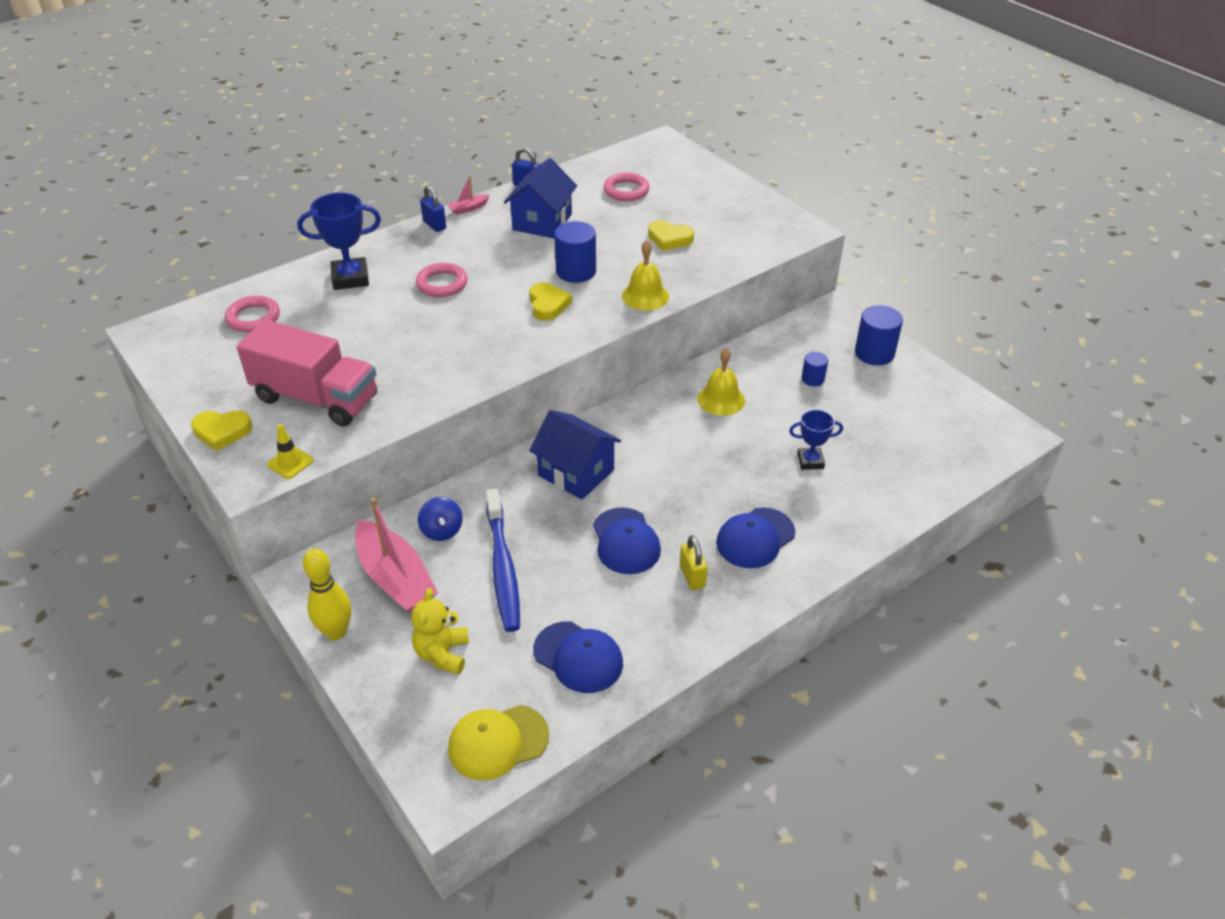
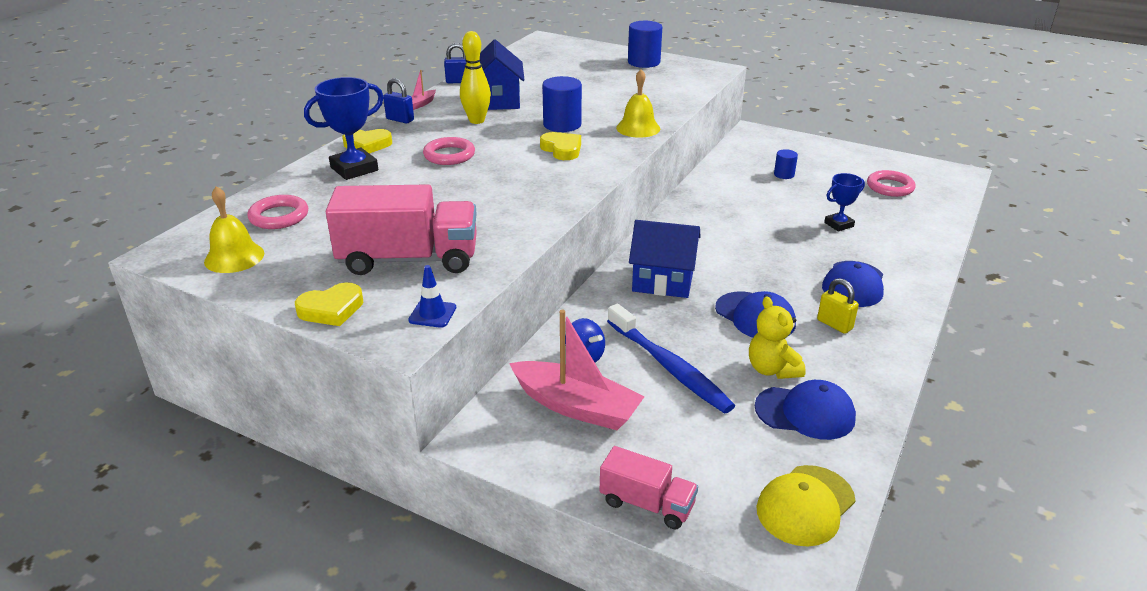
camera: 25 degrees left, 10 degrees down
yellow traffic cone [267,424,314,479] -> blue traffic cone [408,265,456,328]
yellow bowling pin [303,548,351,640] -> yellow bowling pin moved to [460,31,491,124]
yellow teddy bear [411,588,469,675] -> yellow teddy bear moved to [749,297,806,379]
pink ring [604,173,650,201] -> pink ring moved to [867,170,916,197]
yellow heart [648,220,694,251] -> yellow heart moved to [342,129,392,154]
yellow bell [697,348,745,416] -> yellow bell moved to [204,186,264,273]
blue cylinder [855,305,903,365] -> blue cylinder moved to [628,21,662,68]
none -> pink truck [600,446,698,529]

